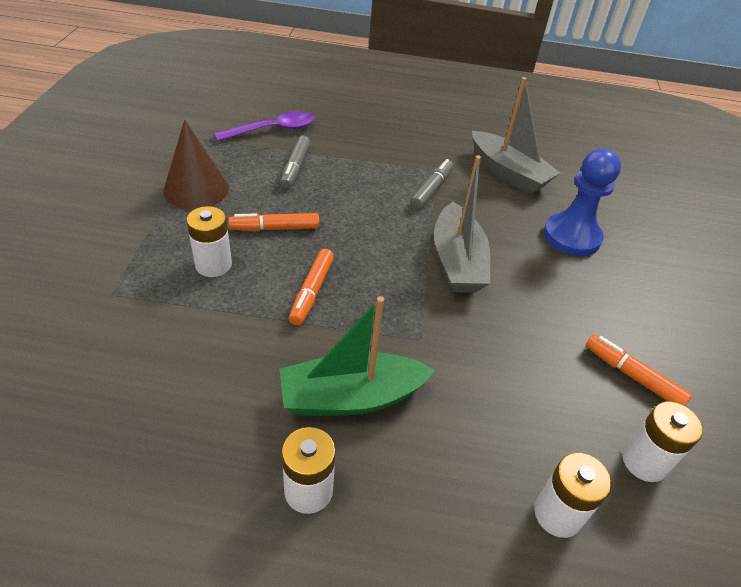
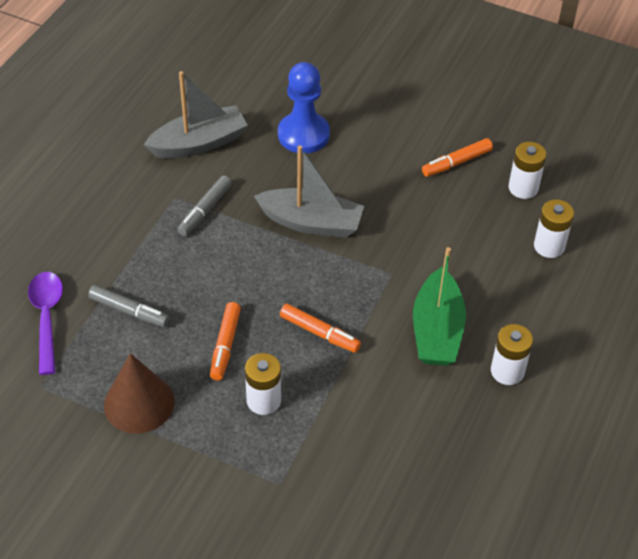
camera: 70 degrees left, 5 degrees up
grey marker [410,159,453,210] -> grey marker turned 105 degrees counterclockwise [177,175,232,236]

